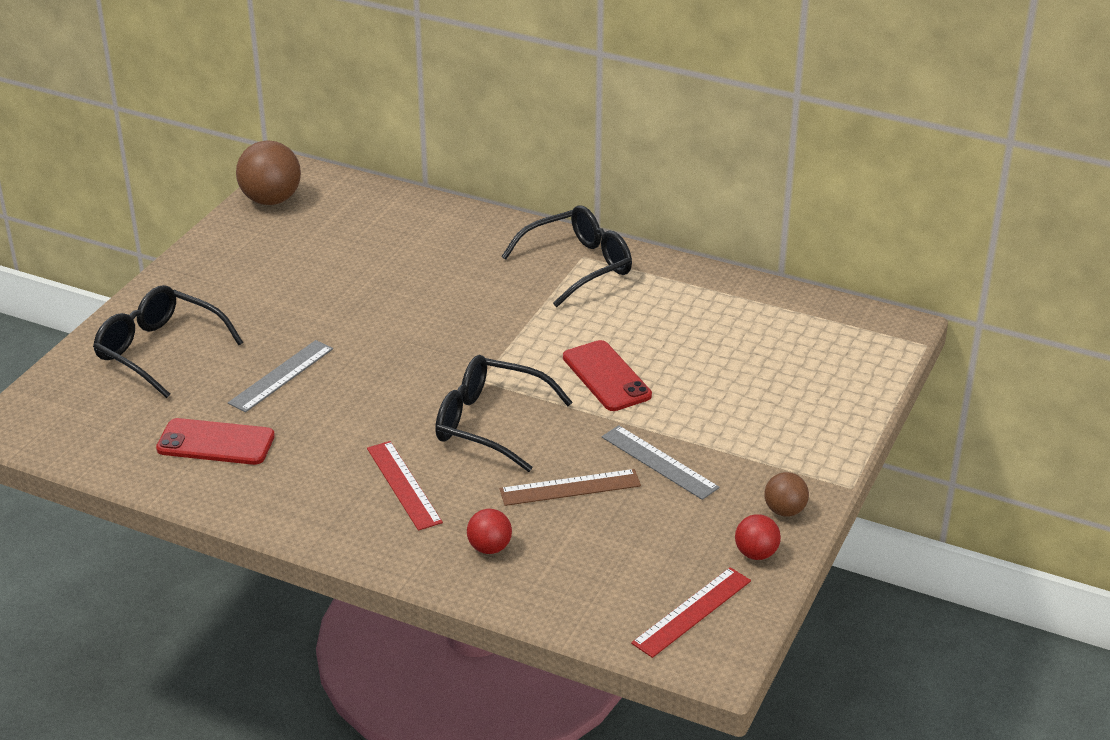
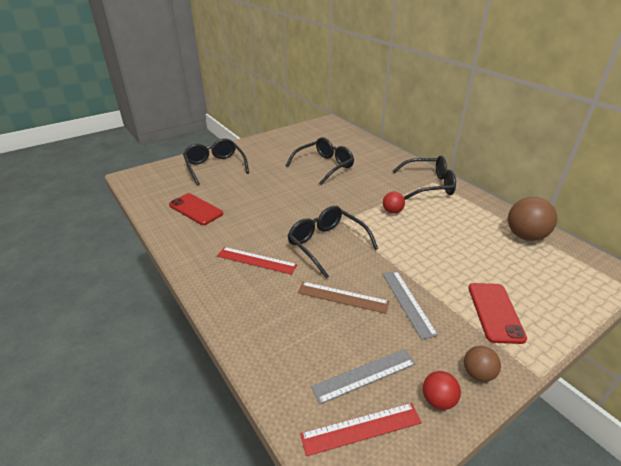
camera: 30 degrees right, 0 degrees up
grey ruler [228,340,333,412] -> grey ruler moved to [311,349,416,404]
brown ball [236,140,301,205] -> brown ball moved to [508,197,557,241]
red ruler [367,441,443,531] -> red ruler turned 75 degrees counterclockwise [217,247,297,275]
red ball [467,509,512,554] -> red ball moved to [383,192,405,214]
red phone [563,340,652,411] -> red phone moved to [468,283,527,344]
none -> black glasses [286,137,354,185]

